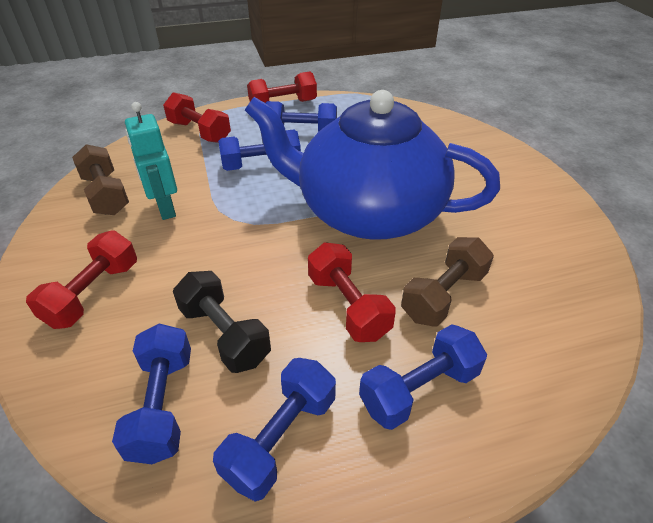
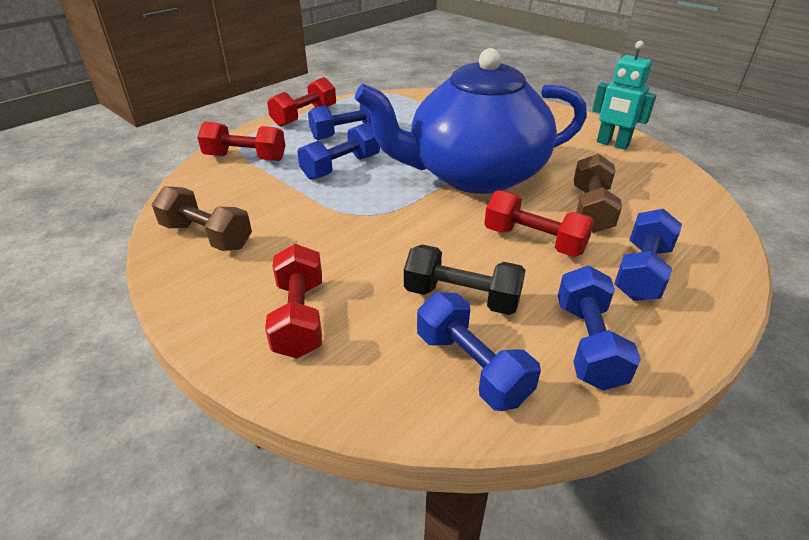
camera: 30 degrees left, 5 degrees down
turquoise robot [125,102,177,220] -> turquoise robot moved to [592,41,657,150]

